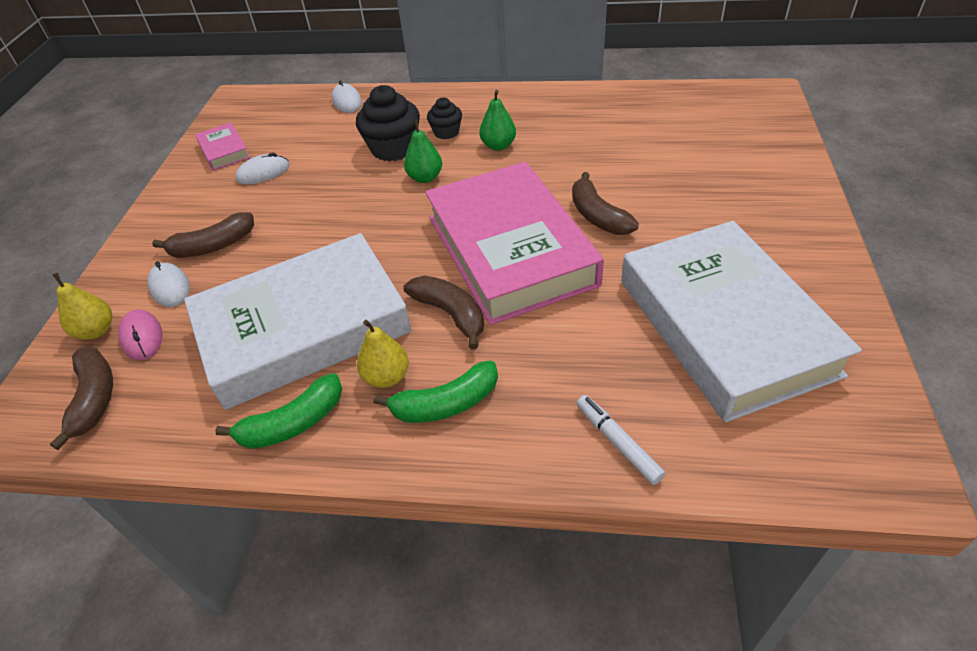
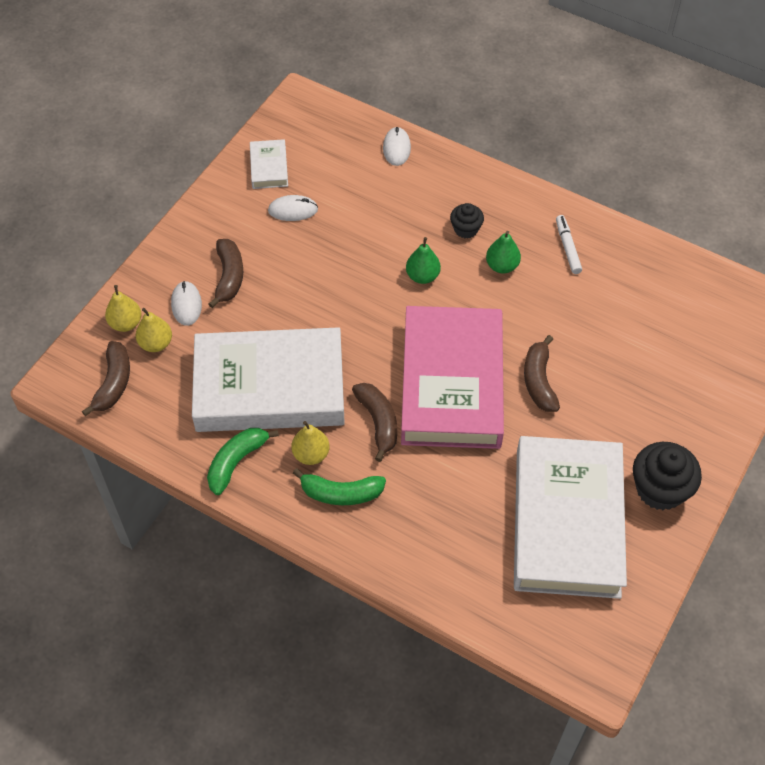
camera: 20 degrees right, 10 degrees up
pink mouse [118,309,162,360] -> yellow pear [136,308,172,352]
brown banana [152,213,254,258] -> brown banana turned 90 degrees counterclockwise [209,239,243,308]
pink book [195,122,250,171] -> white book [250,139,288,189]
green banana [215,373,342,449] -> green banana turned 135 degrees clockwise [207,428,279,495]
black cupcake [356,85,420,161] -> black cupcake moved to [633,442,702,510]
white marker [577,395,666,485] -> white marker moved to [556,215,582,274]

